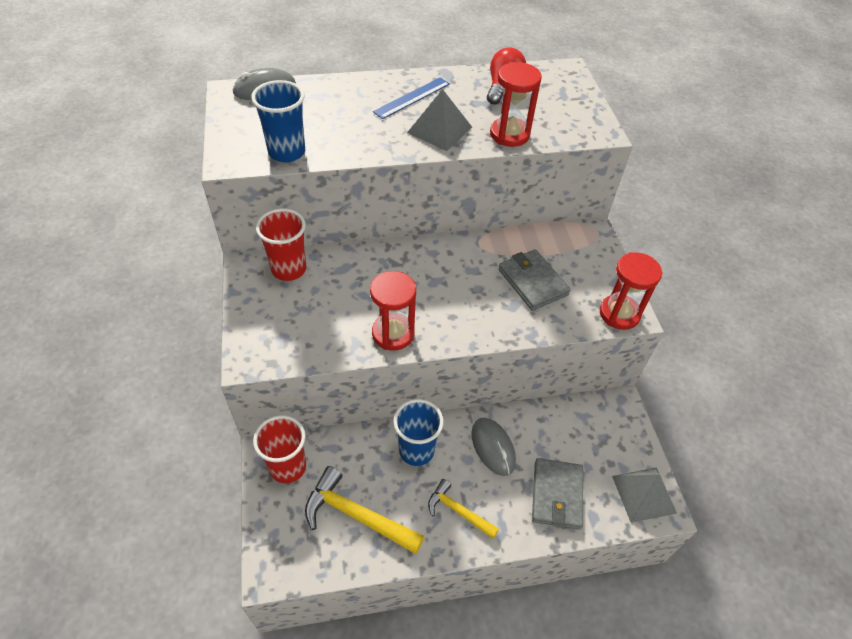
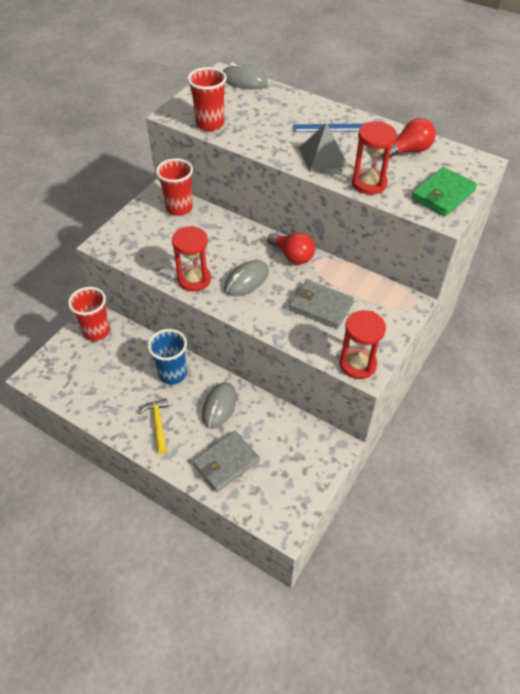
camera: 45 degrees right, 0 degrees up
blue cup [251,80,305,162] -> red cup [187,67,227,131]
yellow hammer [305,466,425,554] -> none
grey wallet [498,249,571,311] -> grey wallet turned 75 degrees counterclockwise [289,280,354,329]
grey pyramid [612,468,677,523] -> none
none -> grey mouse [224,260,269,296]
none -> red light bulb [267,233,315,264]
none -> green wallet [411,167,477,216]

